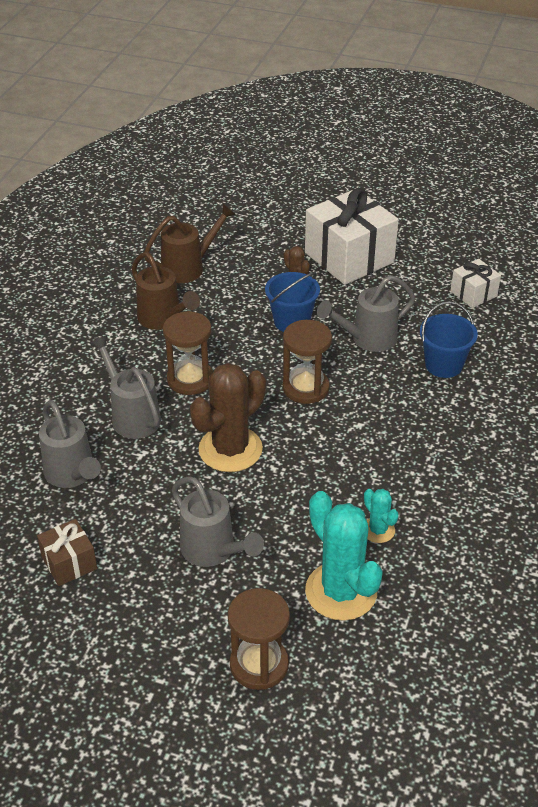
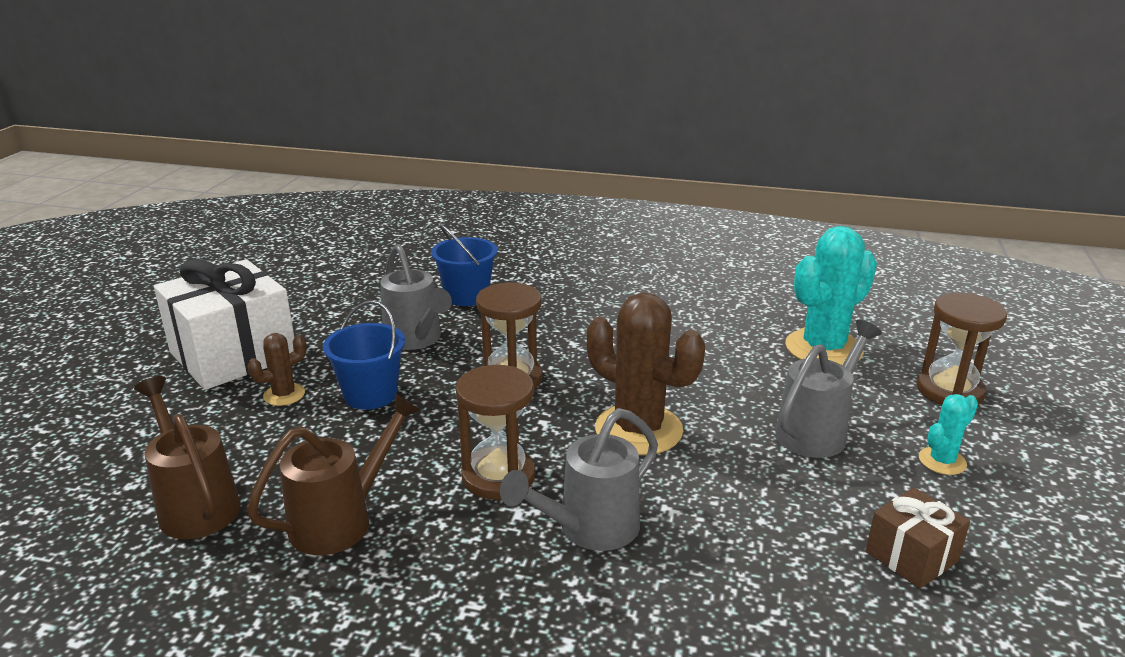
camera: 95 degrees left, 15 degrees down
grey watering can [39,400,101,488] -> none
turquoise cactus [364,489,399,543] -> turquoise cactus moved to [919,394,978,475]
white gift [450,259,501,308] -> none

